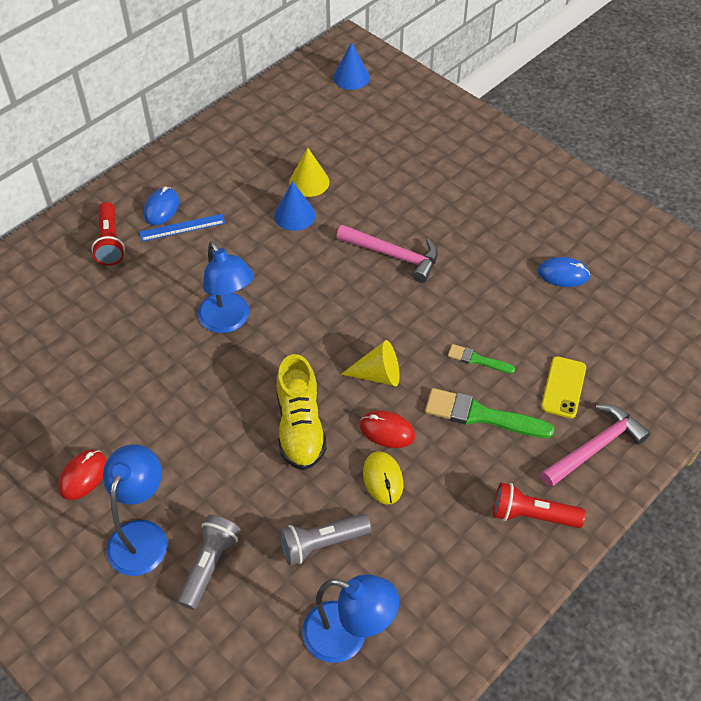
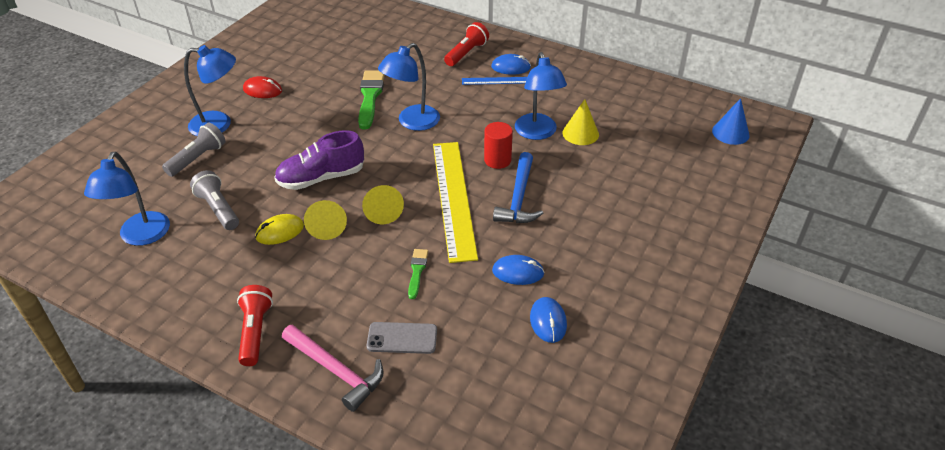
camera: 75 degrees right, 10 degrees down
red flashlight [91,202,125,266] -> red flashlight turned 150 degrees clockwise [444,22,489,66]
blue ruler [139,214,225,241] -> blue ruler turned 60 degrees counterclockwise [462,77,527,85]
grey flashlight [177,515,241,610] -> grey flashlight turned 60 degrees counterclockwise [162,122,226,177]
blue cone [274,181,315,231] -> blue lamp [515,52,567,140]
yellow shoe [277,354,327,470] -> purple shoe [274,130,364,190]
pink hammer [337,225,438,283] -> blue hammer [493,152,543,223]
red mouse [360,410,415,448] -> yellow cone [304,200,347,240]
green brush [425,388,555,438] -> green brush moved to [358,70,385,130]
yellow phone [541,356,586,418] -> grey phone [367,322,437,354]
none -> yellow ruler [433,142,478,263]
none -> red cylinder [484,122,513,169]
none -> blue mouse [492,255,544,285]

